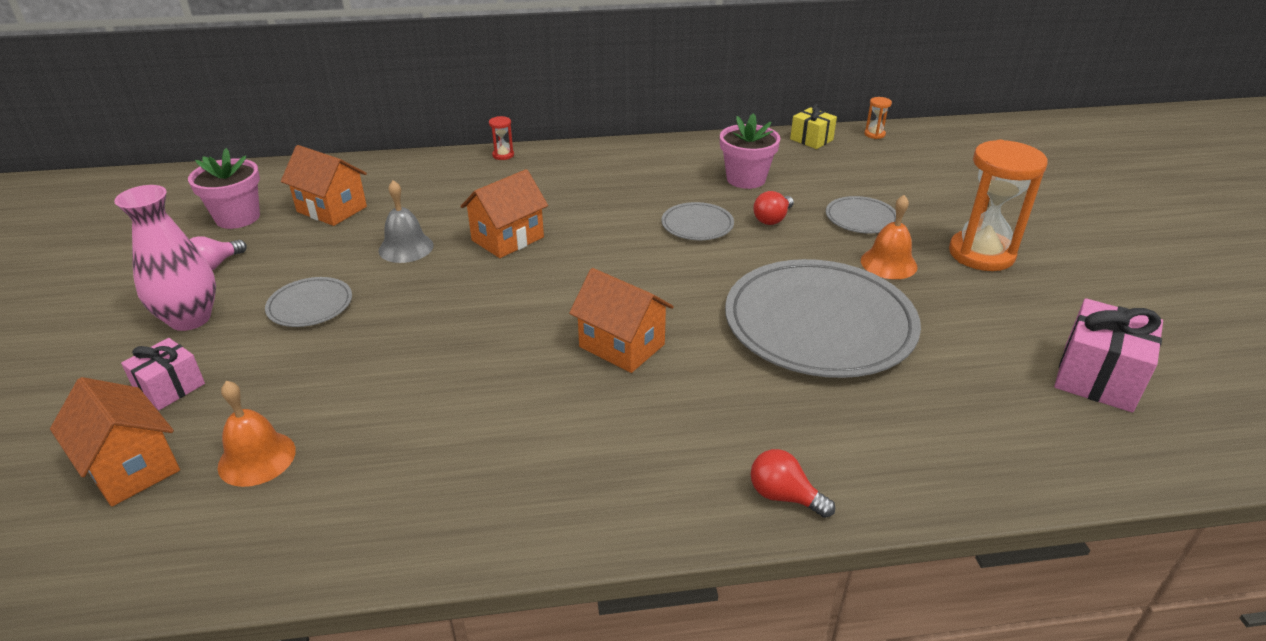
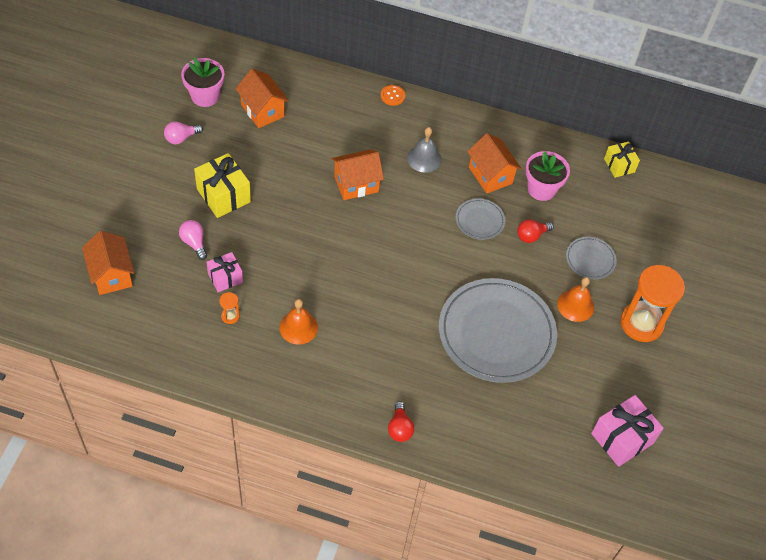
camera: 20 degrees right, 20 degrees up
pink vase [114,185,216,331] -> none
pink gift [121,338,205,410] -> pink gift moved to [207,252,243,292]
orange bell [217,381,296,487] -> orange bell moved to [279,299,318,345]
grey plate [265,277,352,327] -> yellow gift [194,153,251,218]
grey bell [378,180,434,263] -> grey bell moved to [407,127,442,173]
red hourglass [489,116,514,160] -> orange button [381,85,405,106]
orange house [569,268,674,373] -> orange house moved to [467,133,522,194]
red light bulb [751,449,835,518] -> red light bulb turned 150 degrees counterclockwise [388,401,414,442]
orange hourglass [864,97,892,139] -> orange hourglass moved to [219,292,240,324]
none -> pink light bulb [179,220,207,260]

